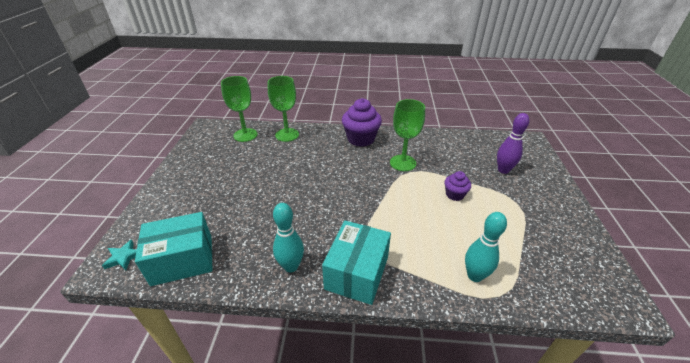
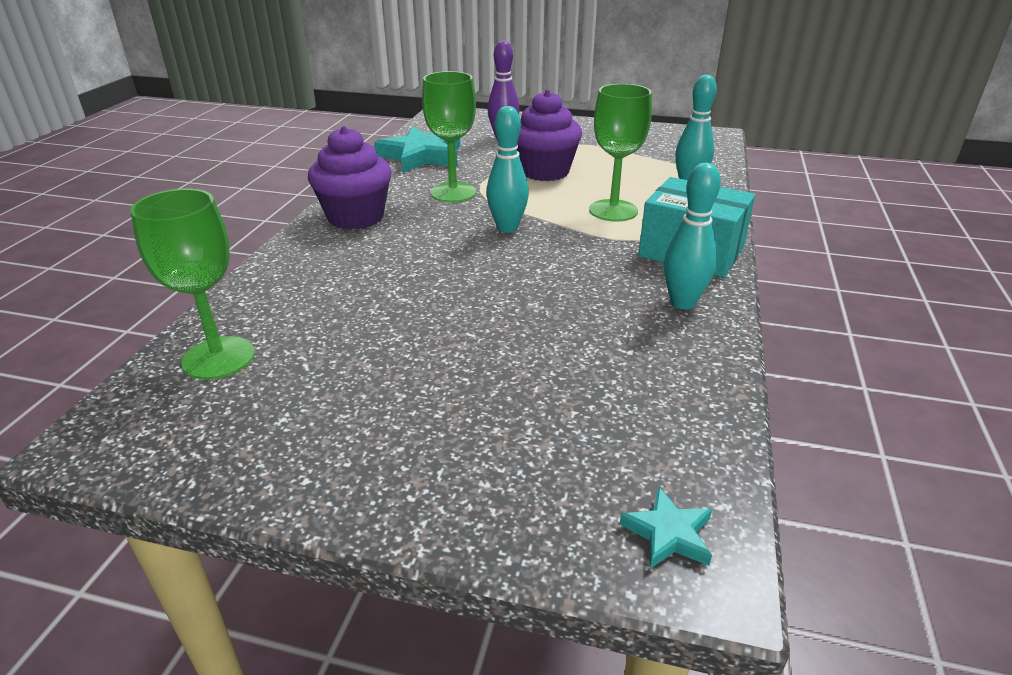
camera: 80 degrees left, 5 degrees down
turquoise box [135,212,212,286] -> none
green goblet [268,76,299,142] -> green goblet moved to [589,84,652,222]
purple cupcake [444,171,471,201] -> purple cupcake [517,90,582,181], size x1.85
none -> turquoise star [374,127,460,173]
none -> turquoise bowling pin [486,106,529,233]

